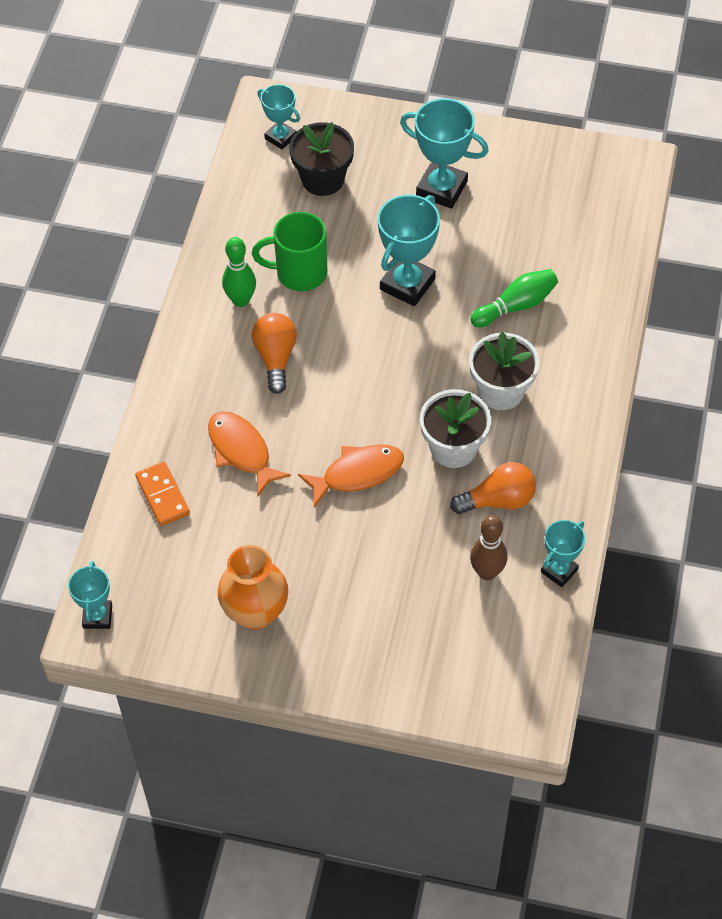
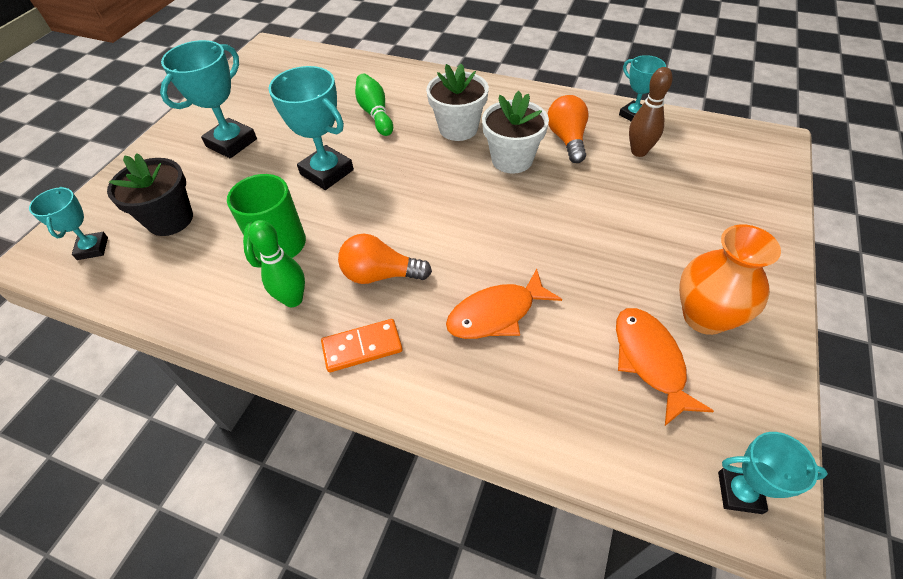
camera: 80 degrees left, 5 degrees down
orange domino [135,461,190,526] -> orange domino moved to [321,319,403,372]
turquoise trophy [257,84,300,149] -> turquoise trophy turned 60 degrees counterclockwise [29,187,108,260]
orange fish [298,444,404,507] -> orange fish moved to [616,308,714,426]

